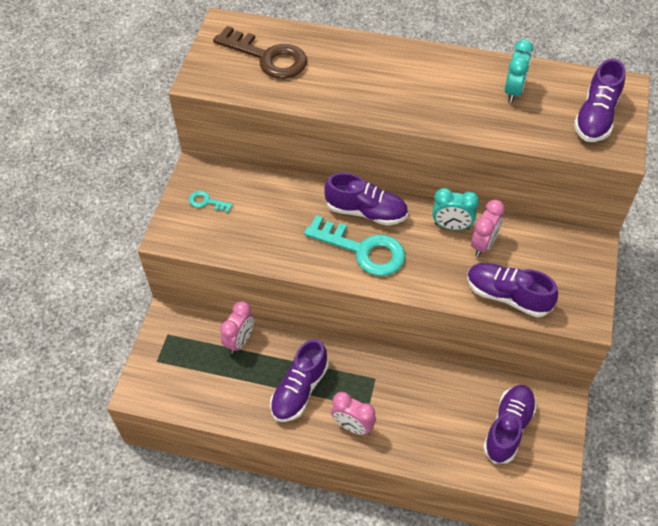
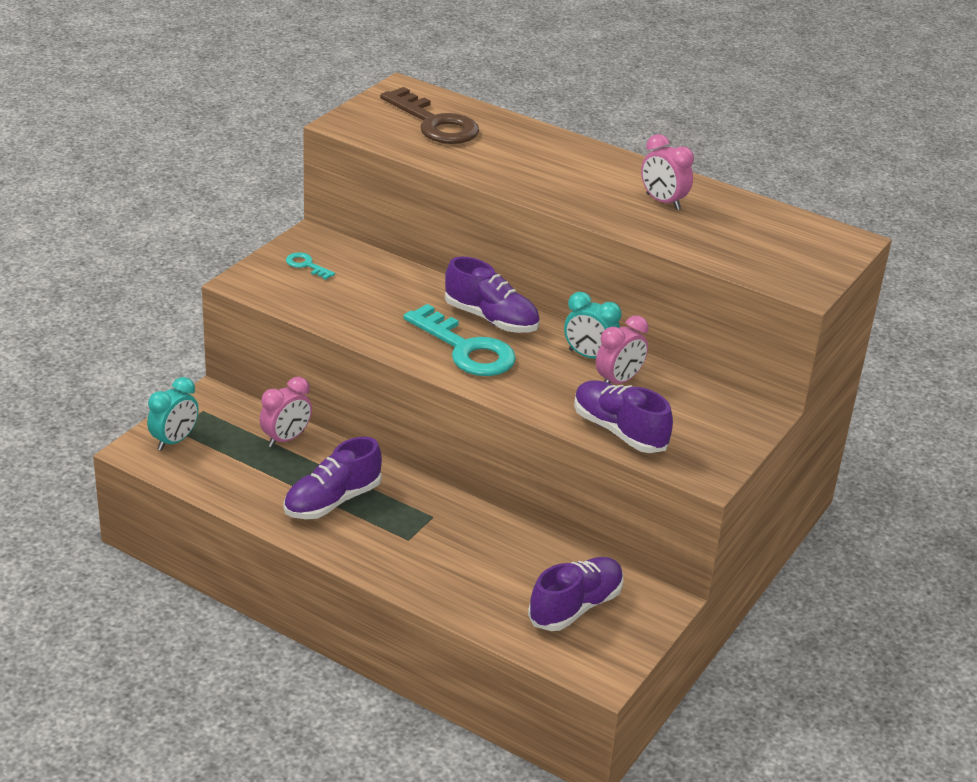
camera: 15 degrees right, 20 degrees down
pink clock [331,392,376,435] -> pink clock moved to [641,134,694,210]
turquoise clock [505,40,533,102] -> turquoise clock moved to [147,377,199,451]
purple shoe [574,59,626,142] -> none

